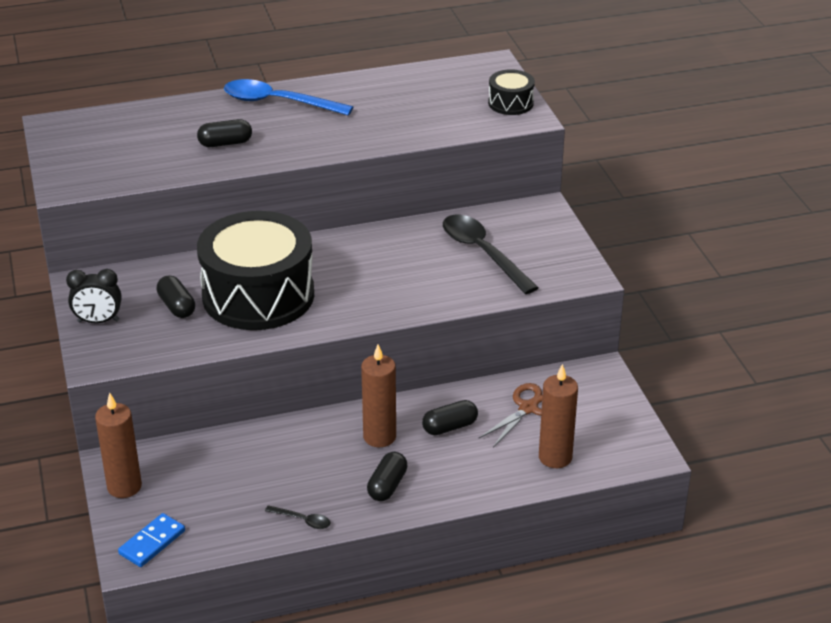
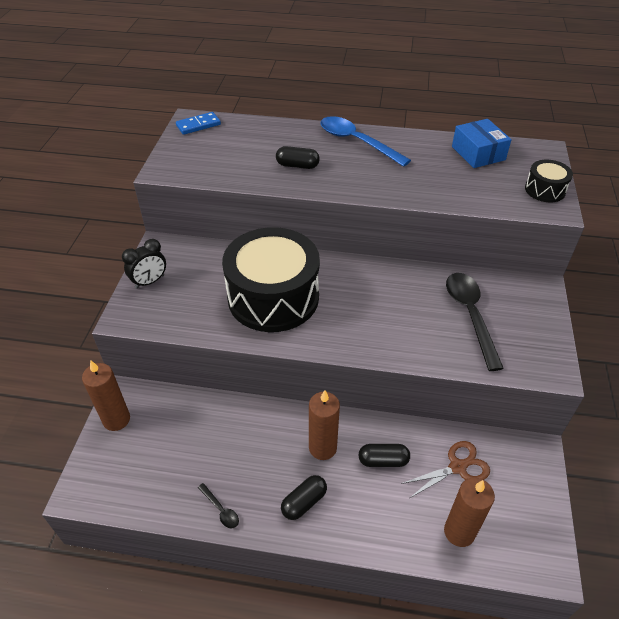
camera: 25 degrees right, 10 degrees up
black clock [66,269,121,323] -> black clock turned 60 degrees counterclockwise [122,239,166,289]
blue domino [118,513,185,567] -> blue domino moved to [176,112,221,135]
black capsule [157,275,195,318] -> none
none -> blue box [452,119,512,168]

